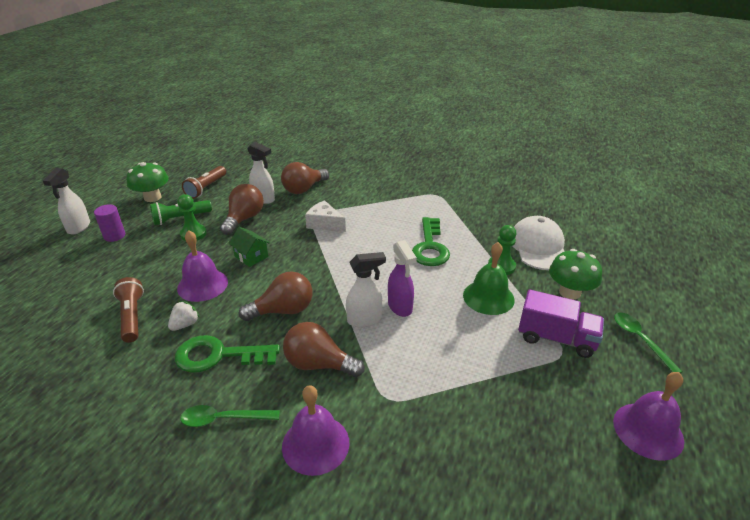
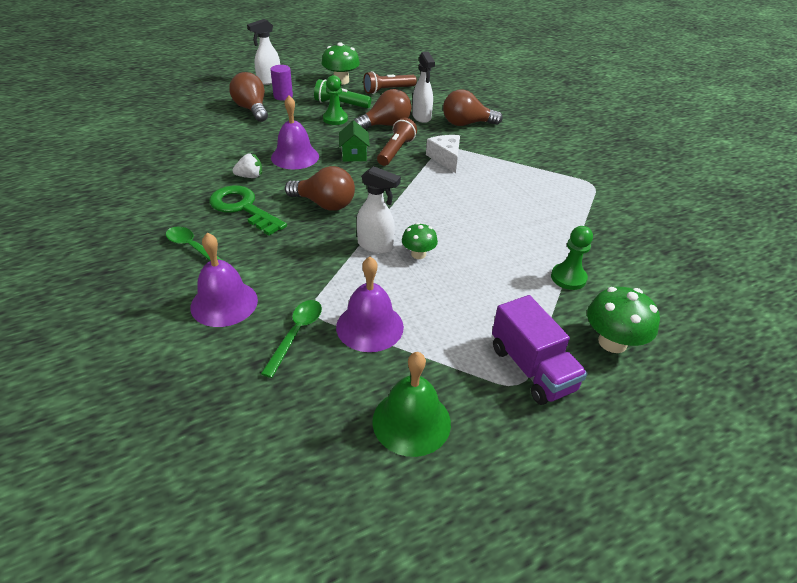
camera: 40 degrees right, 5 degrees up
brown flashlight [113,277,144,343] -> brown flashlight moved to [377,117,417,166]
brown light bulb [283,322,364,377] -> brown light bulb moved to [229,72,268,122]
purple spray bottle [388,240,417,317] -> green mushroom [402,223,438,259]
green key [412,217,450,266] -> none
green bell [463,242,515,315] -> green bell moved to [372,352,451,457]
white cap [513,216,565,270] -> none
purple bell [613,372,684,461] -> purple bell moved to [336,257,404,352]
green spoon [614,312,683,373] -> green spoon moved to [261,300,322,378]

